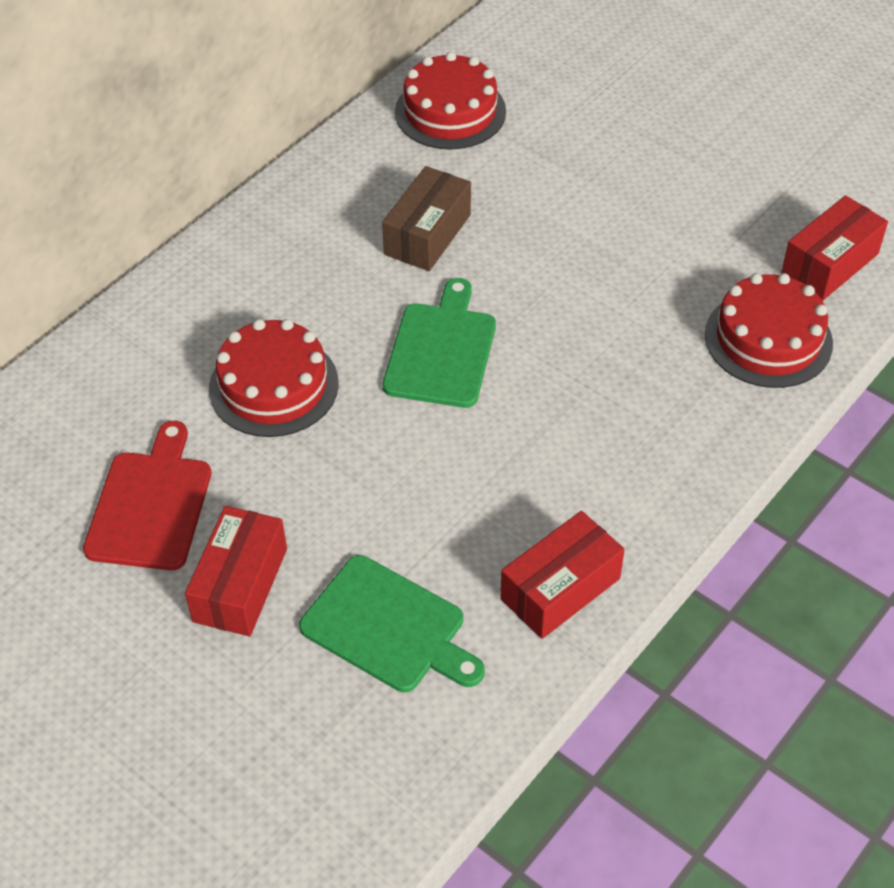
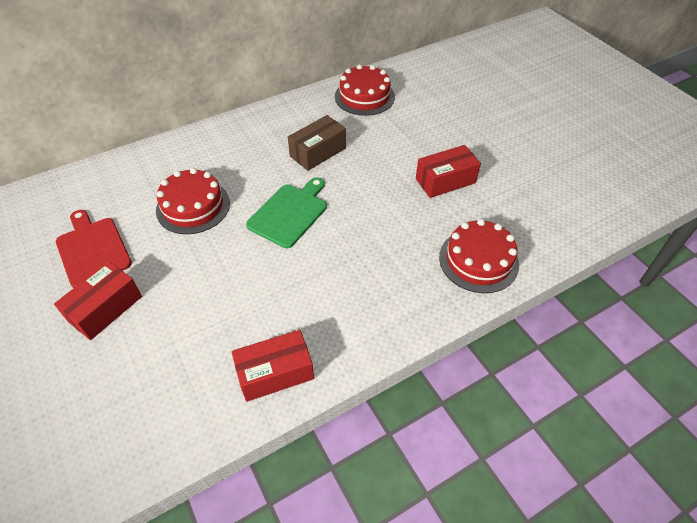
camera: 20 degrees right, 0 degrees up
red cutting board [83,421,211,570] -> red cutting board turned 60 degrees counterclockwise [56,210,132,288]
green cutting board [299,555,485,692] -> none
red box [781,195,888,300] -> red box moved to [416,145,481,198]

